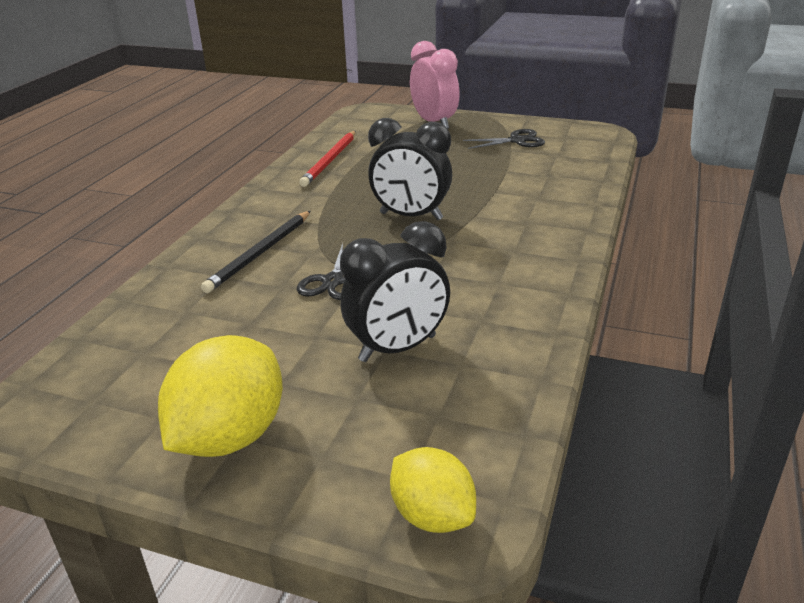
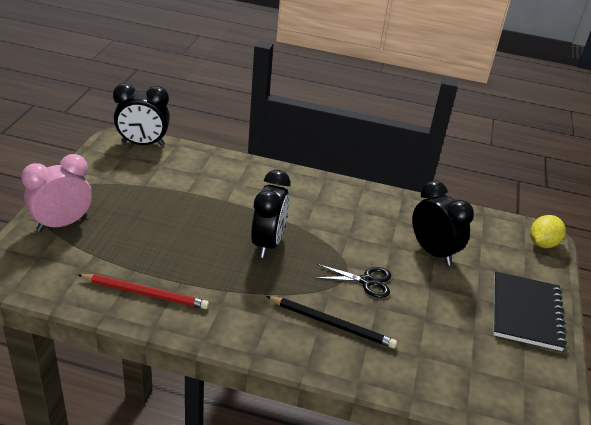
camera: 100 degrees left, 5 degrees up
yellow lemon [158,335,283,457] -> black notebook [493,271,567,351]
black scissors [463,129,545,149] -> none
none -> black clock [113,83,170,146]

